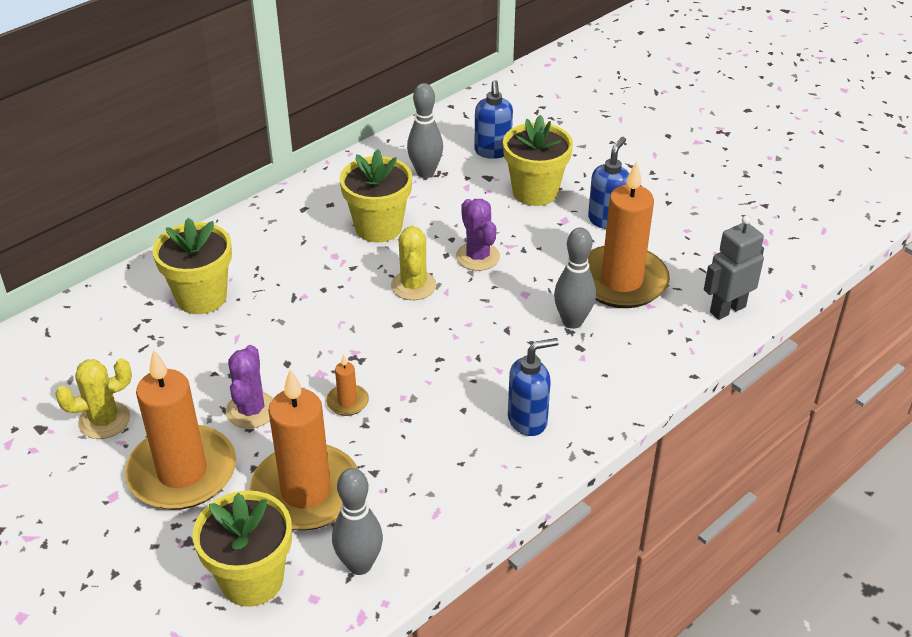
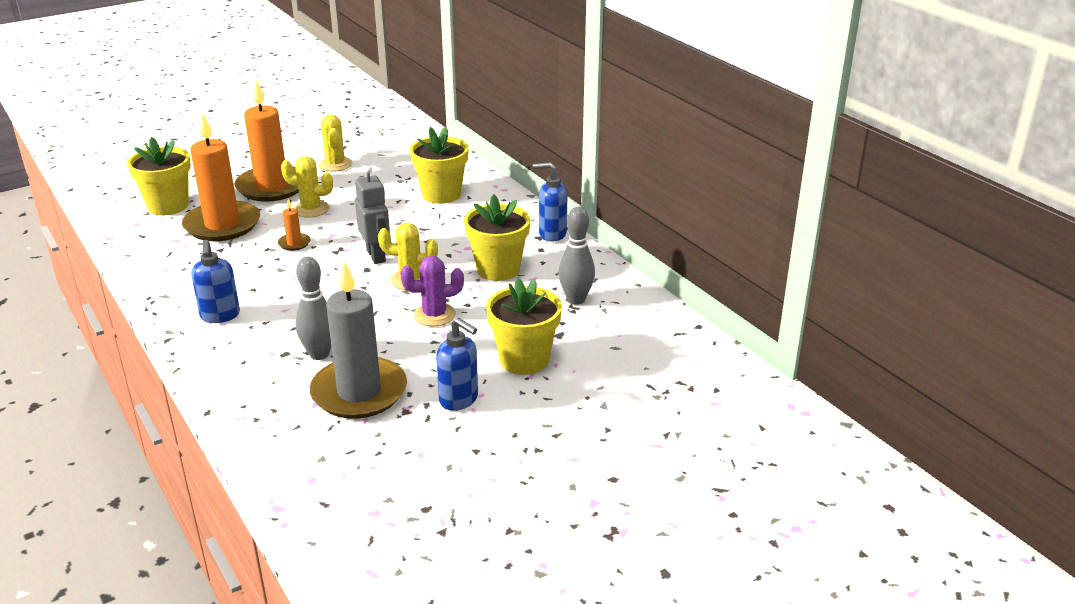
camera: 100 degrees right, 10 degrees down
purple cactus [226,345,273,429] -> yellow cactus [281,156,333,218]
grey bowling pin [332,468,383,575] -> none
blue soap dispenser [474,80,513,159] -> blue soap dispenser moved to [533,162,568,242]
orange candle [588,161,670,308] -> grey candle [310,262,407,419]
grey robot [704,215,764,320] -> grey robot moved to [355,166,390,264]

